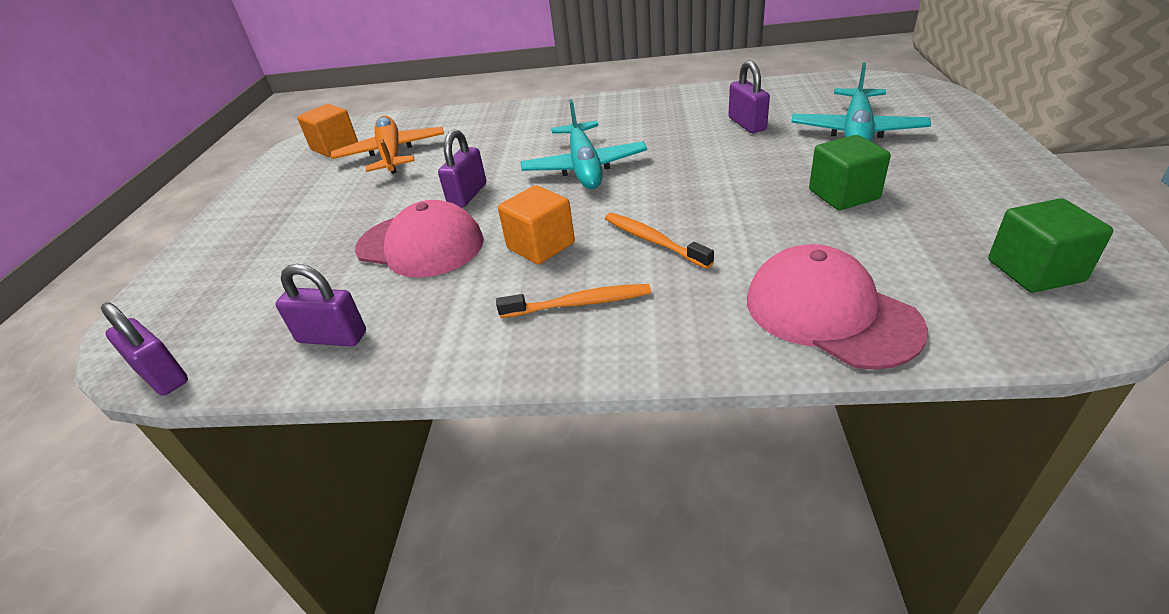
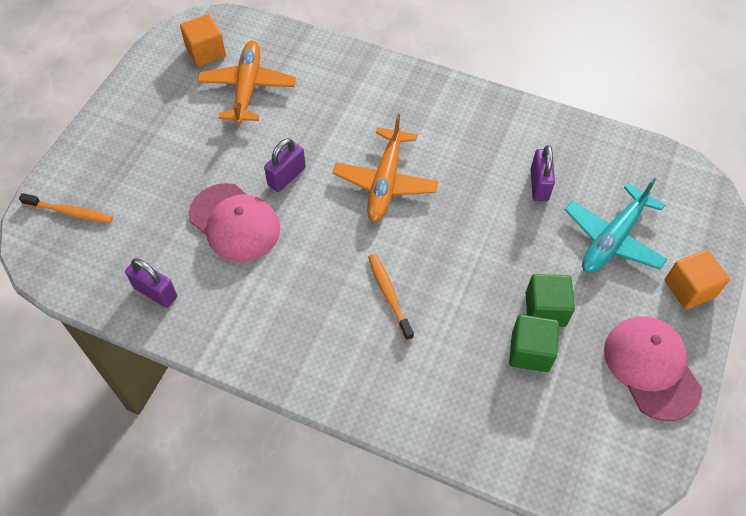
camera: 15 degrees right, 20 degrees up
purple padlock [101,302,188,396] -> none
orange toothbrush [496,284,651,318] -> orange toothbrush moved to [19,193,113,223]
orange cube [498,185,575,265] -> orange cube moved to [665,249,730,310]
turquoise plane [521,99,647,189] -> orange plane [333,114,439,222]
pink cap [747,244,928,370] -> pink cap moved to [604,316,702,421]
green cube [988,198,1113,293] -> green cube moved to [509,315,559,372]

